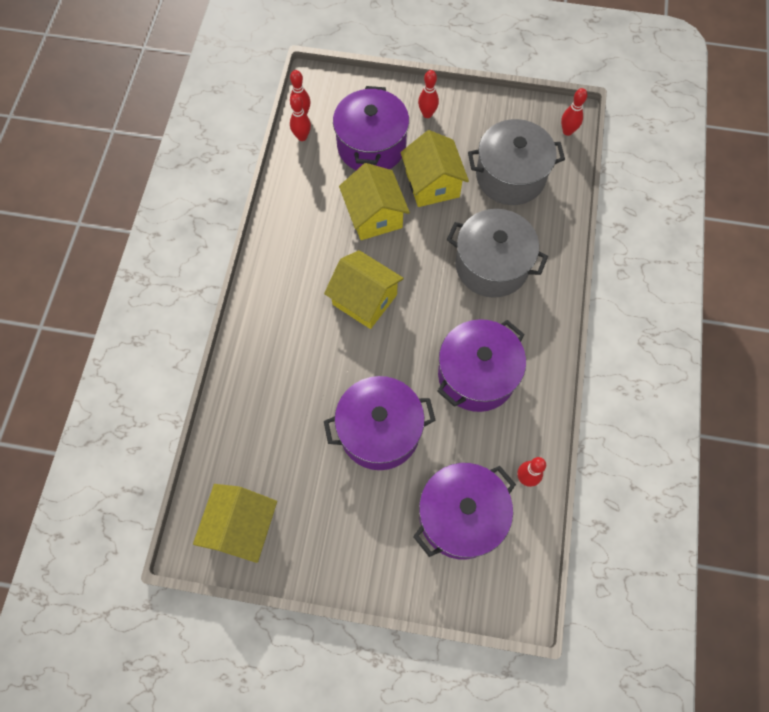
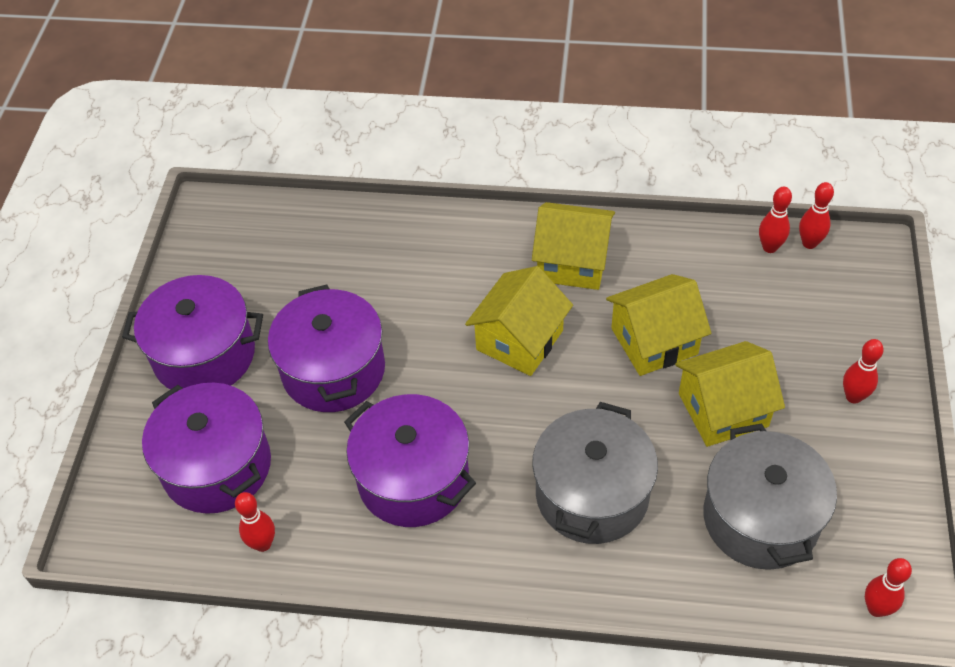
camera: 90 degrees right, 15 degrees down
yellow house [193,484,277,563] -> yellow house moved to [532,202,615,290]
purple pot [333,86,409,170] -> purple pot moved to [122,275,263,390]

